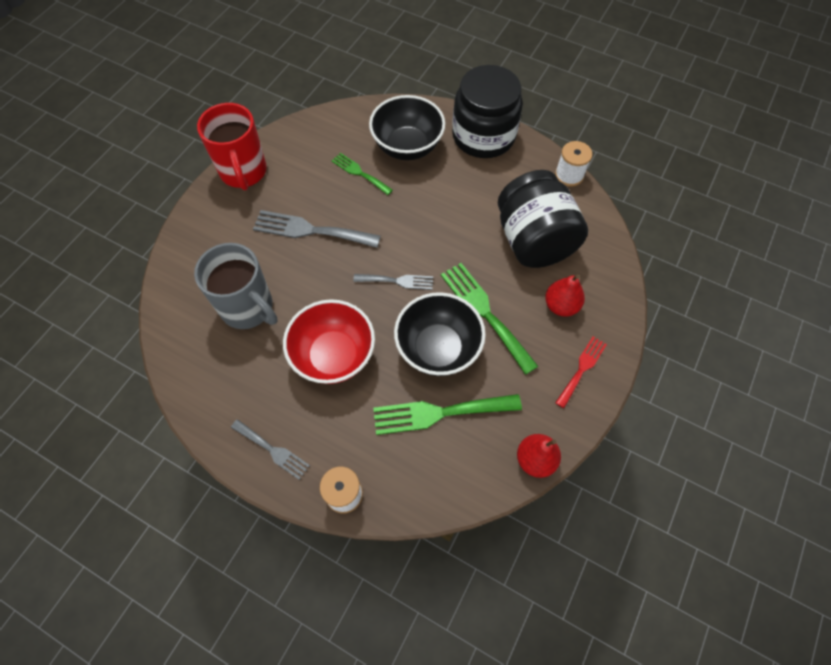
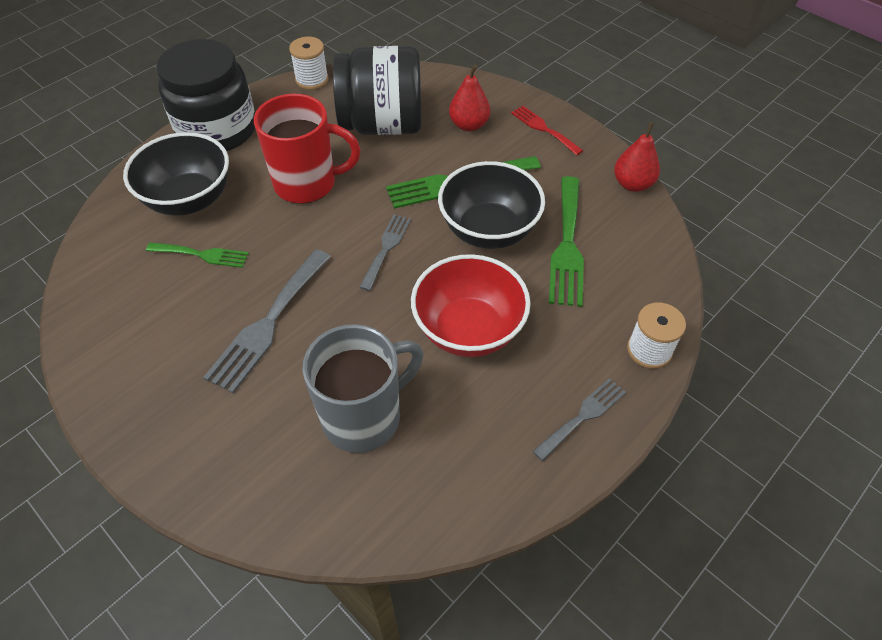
camera: 75 degrees left, 10 degrees down
red mug [197,103,267,190] -> red mug moved to [254,94,360,204]
green fork [331,153,393,195] -> green fork turned 135 degrees counterclockwise [146,242,249,268]

